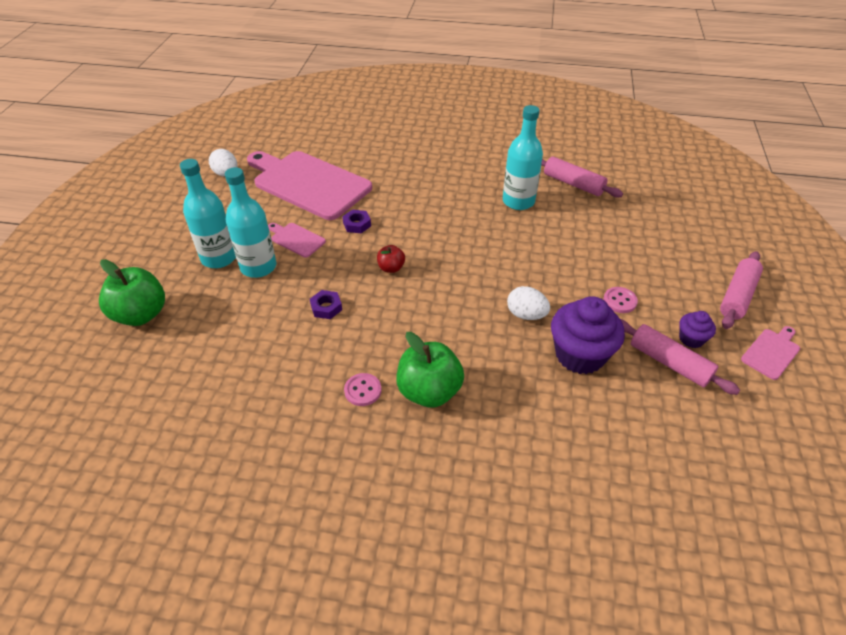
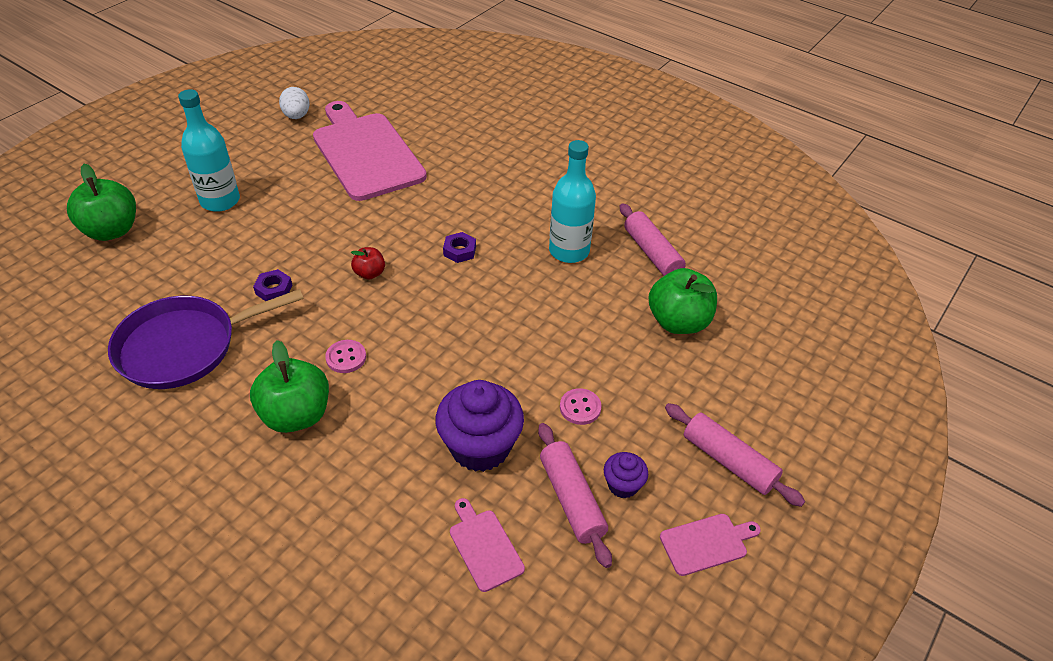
camera: 25 degrees right, 0 degrees up
turquoise bottle [225,167,277,278] -> none
pink cutting board [268,223,326,258] -> pink cutting board moved to [450,498,525,592]
purple nut [342,210,371,233] -> purple nut moved to [443,232,476,263]
pink button [344,373,382,406] -> pink button moved to [325,340,366,373]
white egg [507,286,550,320] -> none
pink rolling pin [720,251,763,329] -> pink rolling pin turned 75 degrees clockwise [665,403,805,507]
none -> purple pan [108,289,304,389]
none -> green apple [649,268,717,334]

